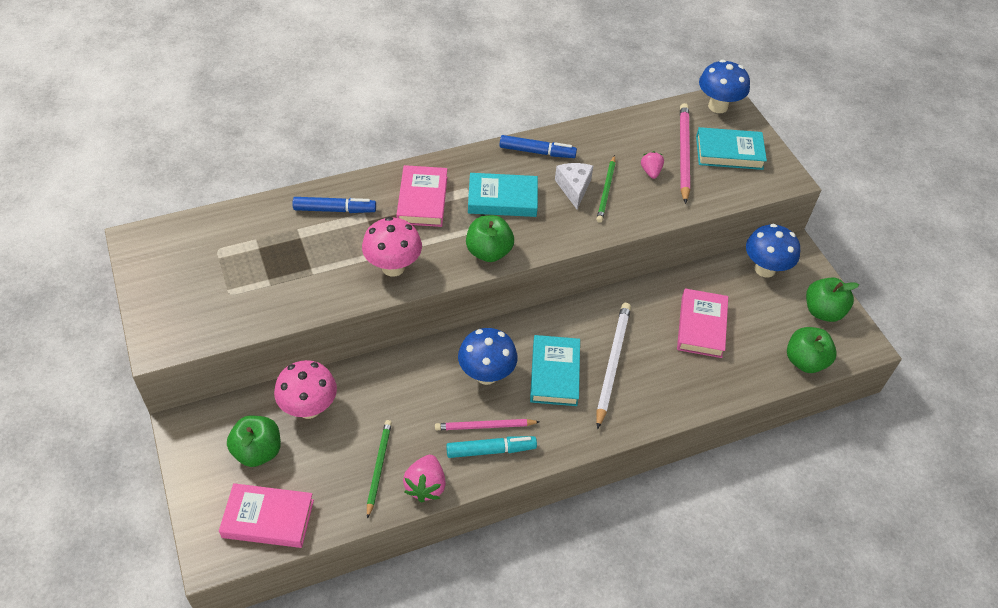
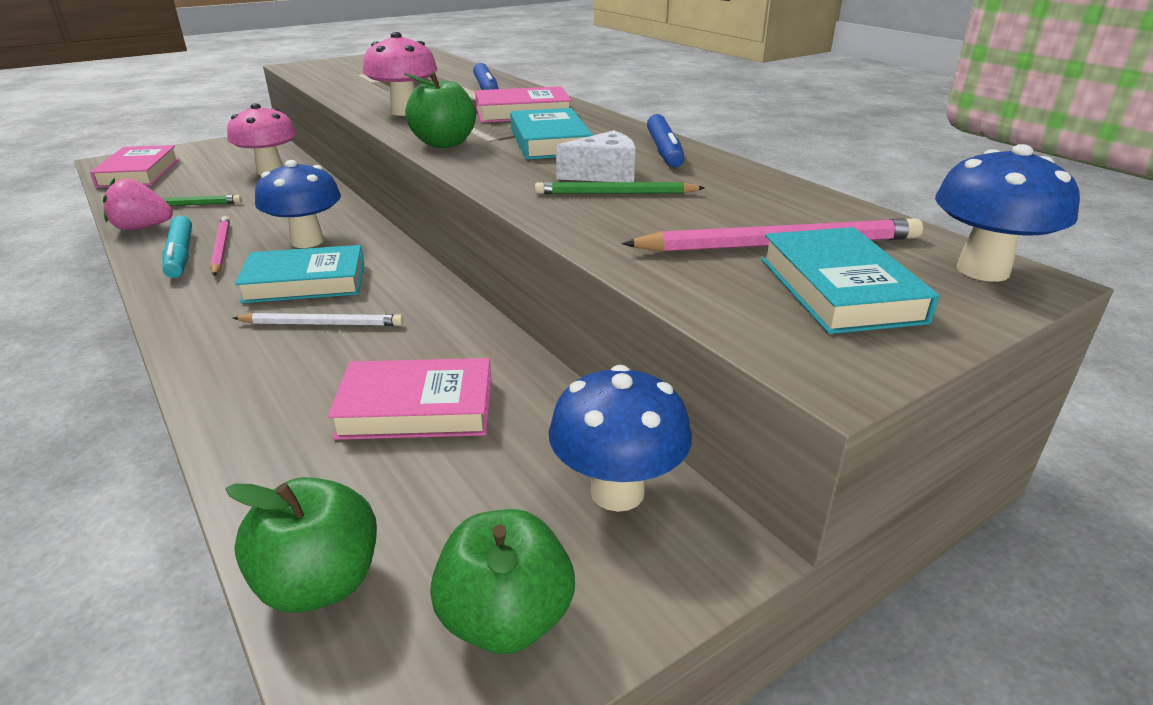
camera: 80 degrees right, 20 degrees down
green apple [227,415,281,467] -> none
white pencil [596,303,631,429] -> white pencil [233,313,403,326], size x0.65
pink strawberry [641,151,664,179] -> none

